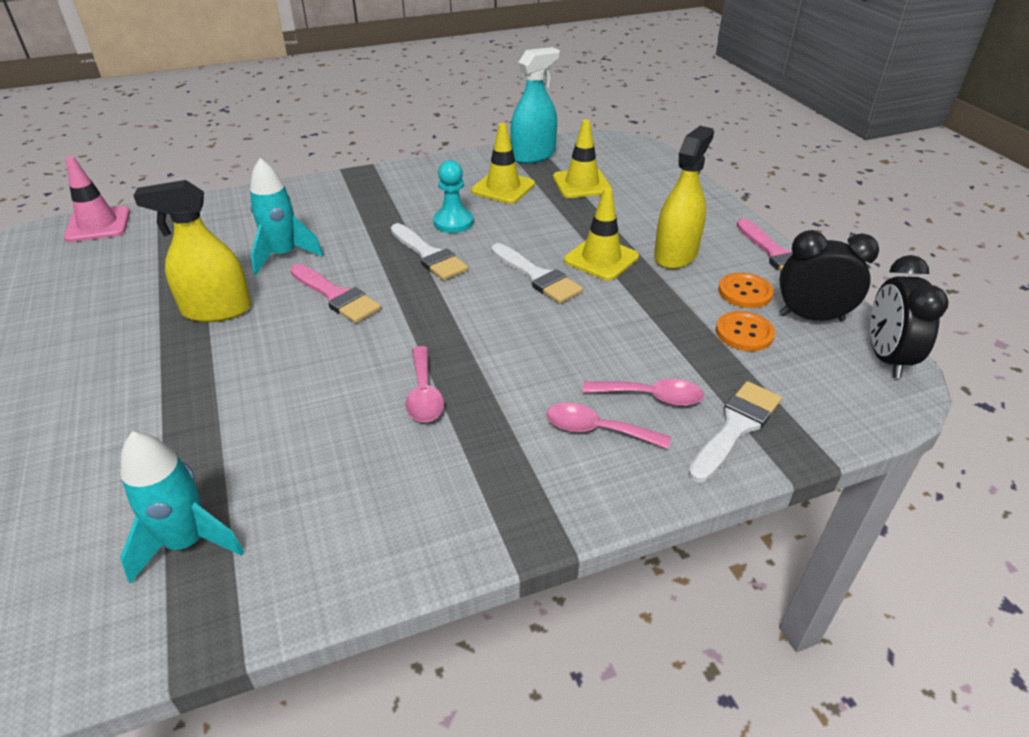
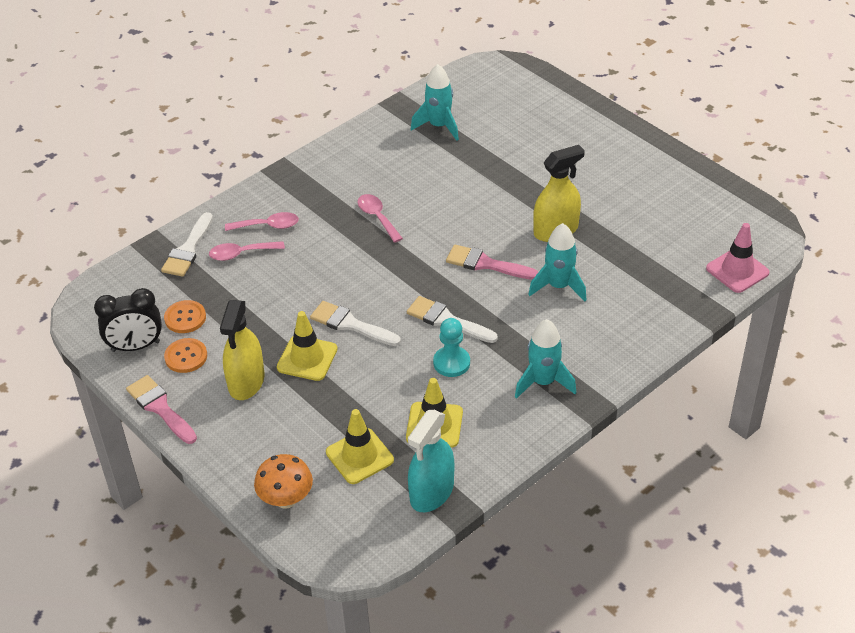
camera: 160 degrees right, 5 degrees up
black clock [870,255,949,378] -> none
none -> orange mushroom [254,454,313,509]
none -> turquoise rocket [515,319,576,399]

